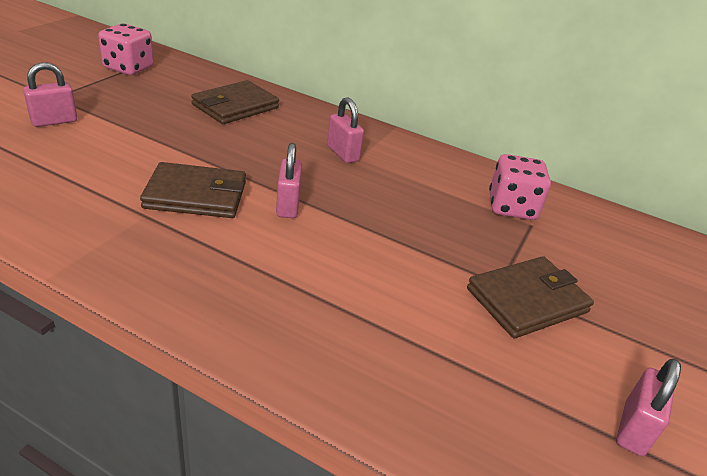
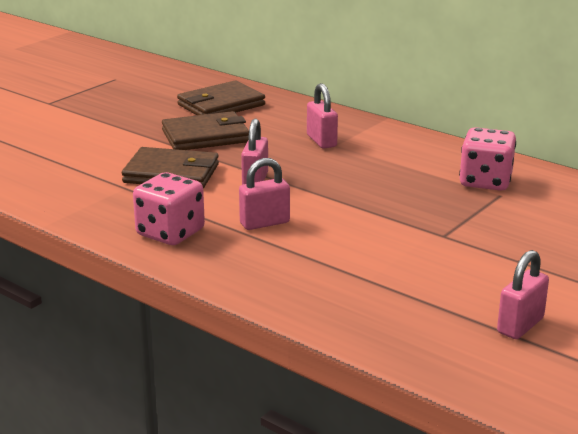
camera: 15 degrees right, 10 degrees down
pink padlock [23,62,77,127] -> pink padlock moved to [239,158,290,230]
pink dice [98,23,154,75] -> pink dice moved to [133,172,205,245]
brown wallet [467,256,594,338] -> brown wallet moved to [162,111,249,150]

